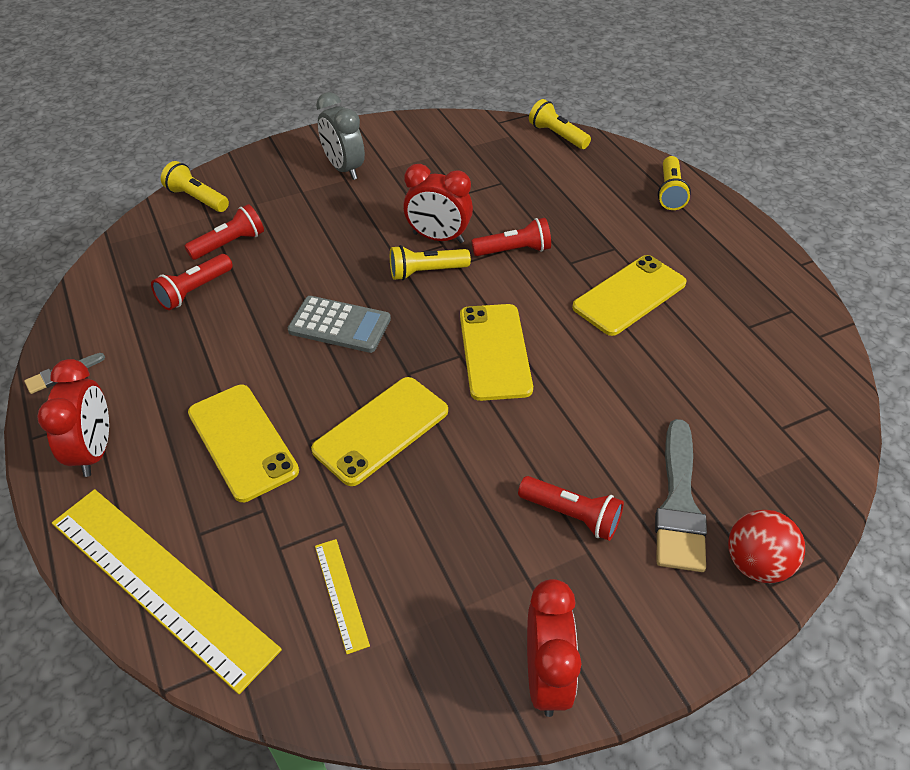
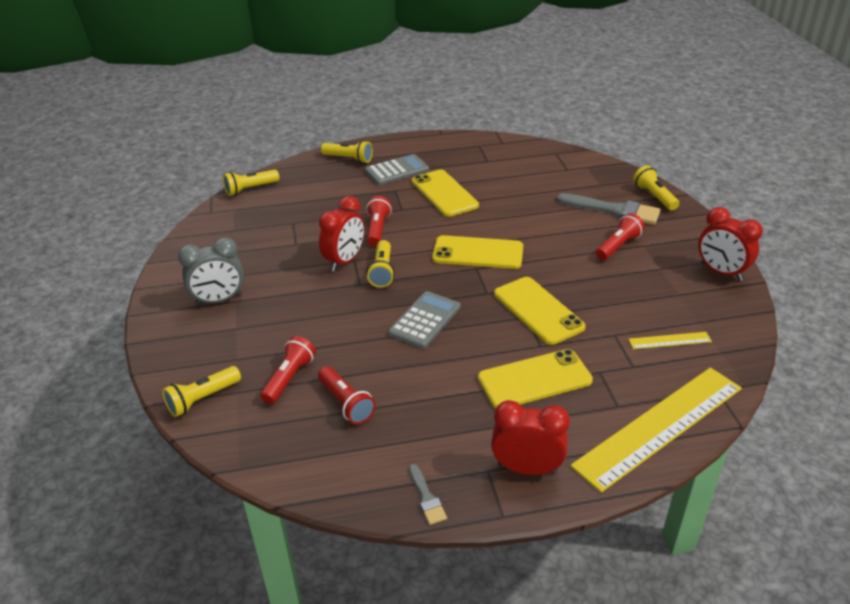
camera: 75 degrees left, 10 degrees down
red flashlight [185,204,264,260] -> red flashlight turned 45 degrees clockwise [260,336,316,404]
red clock [527,579,582,717] -> red clock turned 150 degrees counterclockwise [698,207,763,281]
red ball [728,510,805,583] -> yellow flashlight [633,165,679,211]
none -> grey calculator [365,154,429,185]

